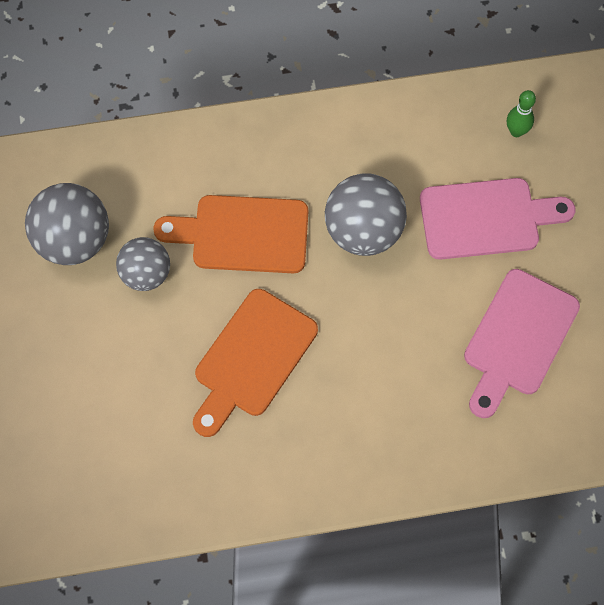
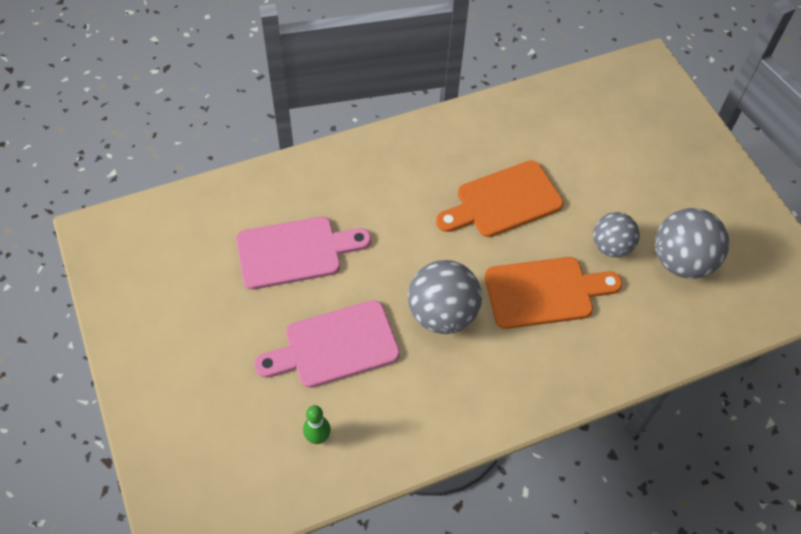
camera: 165 degrees right, 10 degrees down
orange cutting board [193,289,318,437] -> orange cutting board turned 135 degrees counterclockwise [436,160,564,237]
pink cutting board [464,269,580,418] -> pink cutting board turned 60 degrees clockwise [236,217,371,290]

